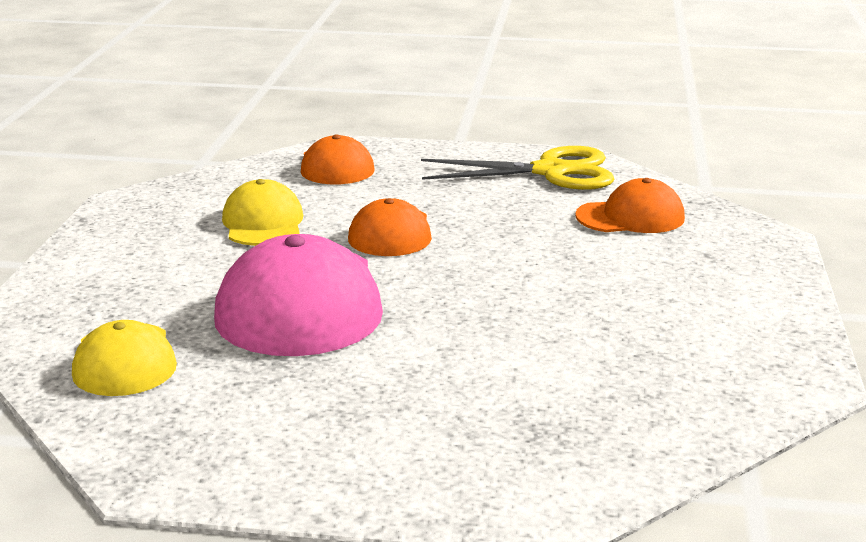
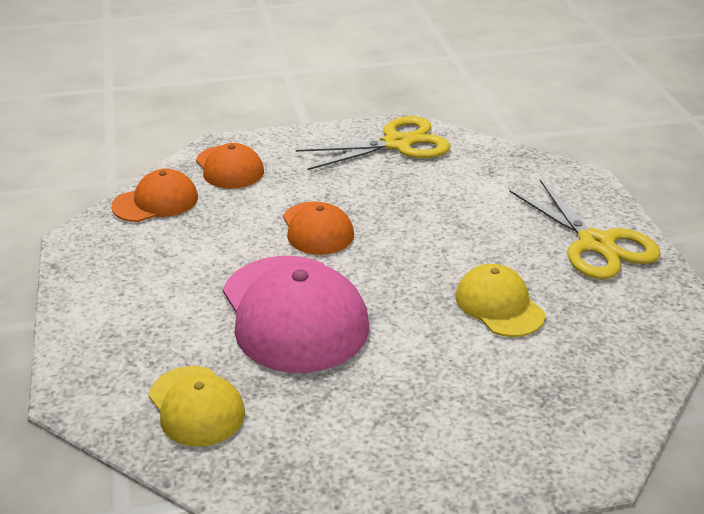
camera: 20 degrees left, 10 degrees up
yellow cap [222,179,303,246] -> yellow cap moved to [455,264,545,337]
orange cap [575,178,685,233] -> orange cap moved to [111,169,198,222]
none -> yellow scissors [510,179,660,279]

